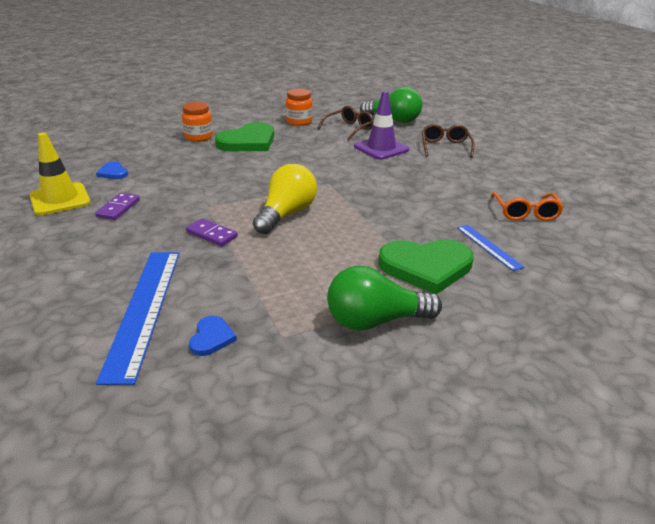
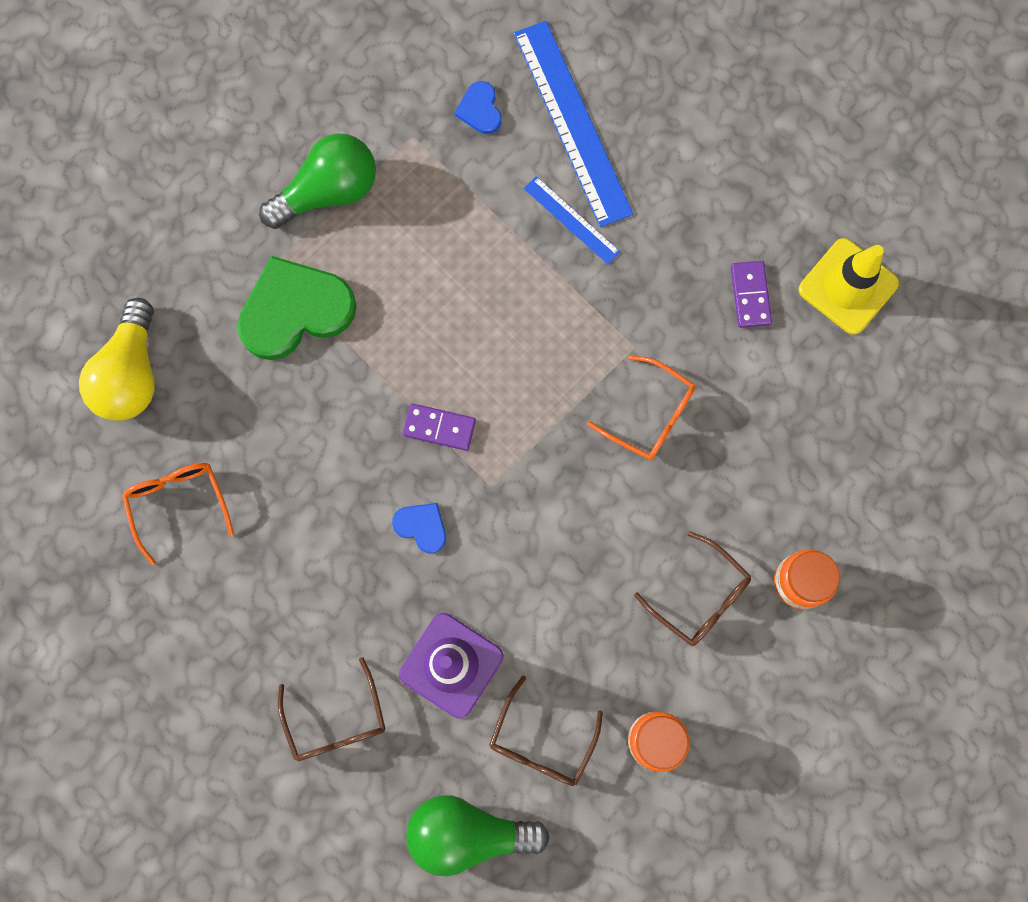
camera: 160 degrees right, 45 degrees up
blue heart [96,161,128,179] -> blue heart moved to [392,503,446,554]
purple domino [186,218,238,246] -> purple domino moved to [403,403,476,451]
green heart [215,122,274,151] -> brown glasses [634,532,751,646]
yellow light bulb [253,164,317,234] -> yellow light bulb moved to [79,298,155,421]
blue ruler [457,225,524,271] -> blue ruler moved to [524,176,620,264]
none -> orange glasses [587,356,695,460]

